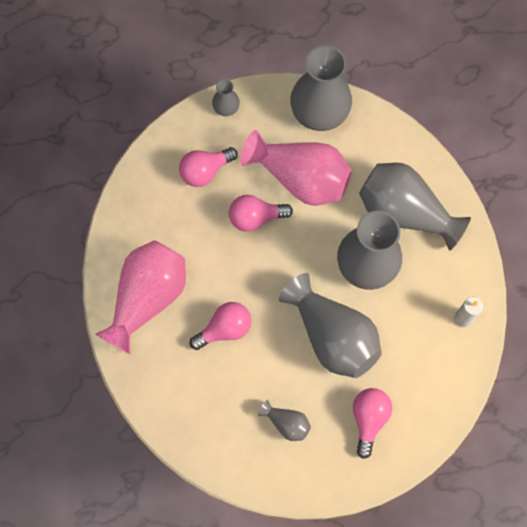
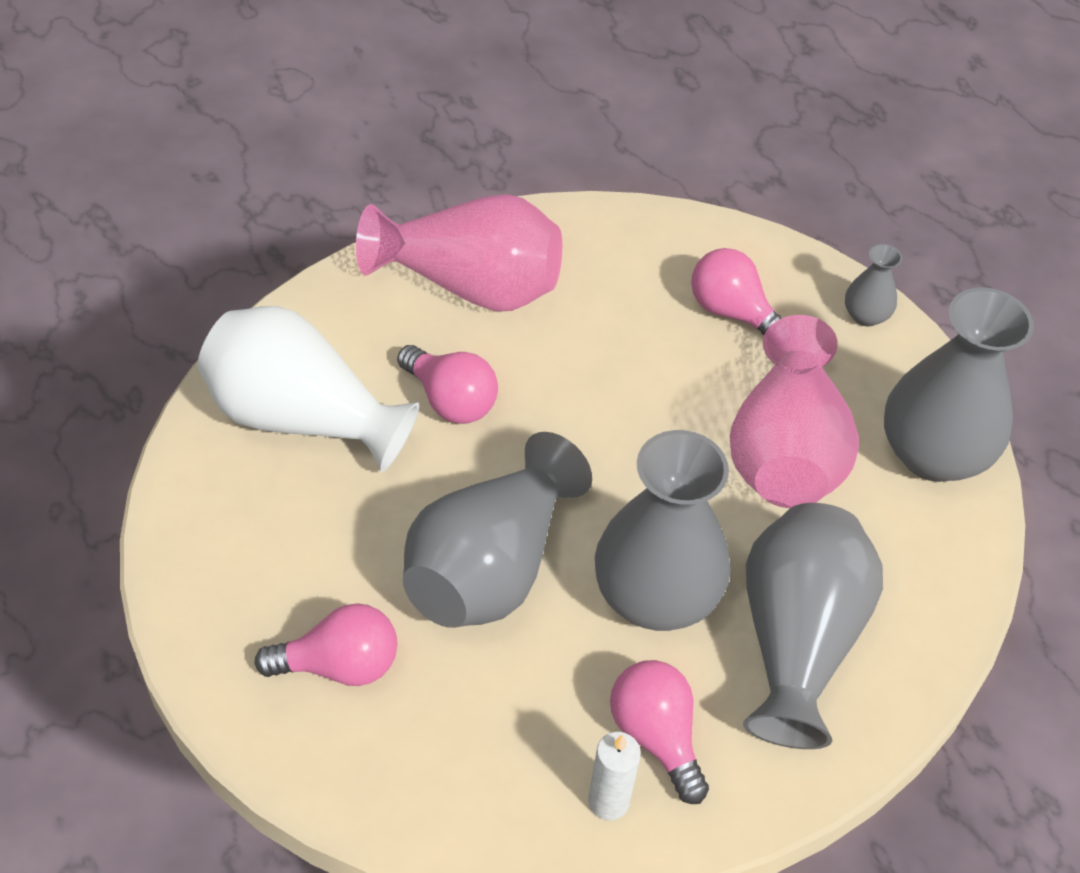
camera: 70 degrees right, 20 degrees down
pink light bulb [229,195,293,232] -> pink light bulb moved to [610,660,709,804]
grey vase [258,400,311,441] -> none
none -> white vase [198,306,419,472]

